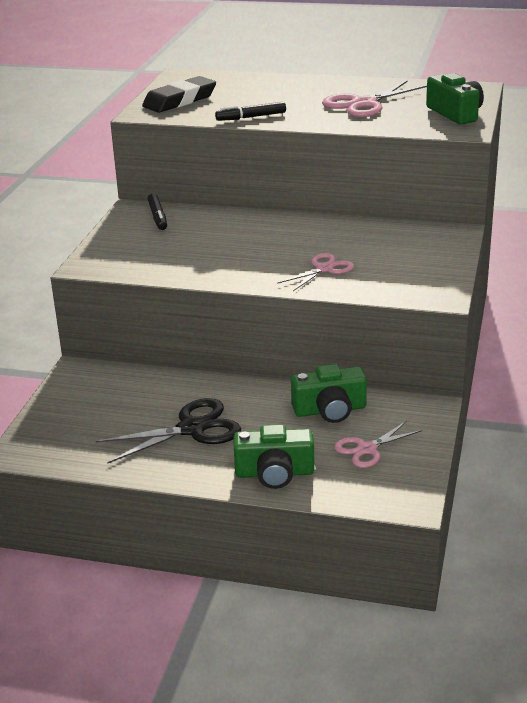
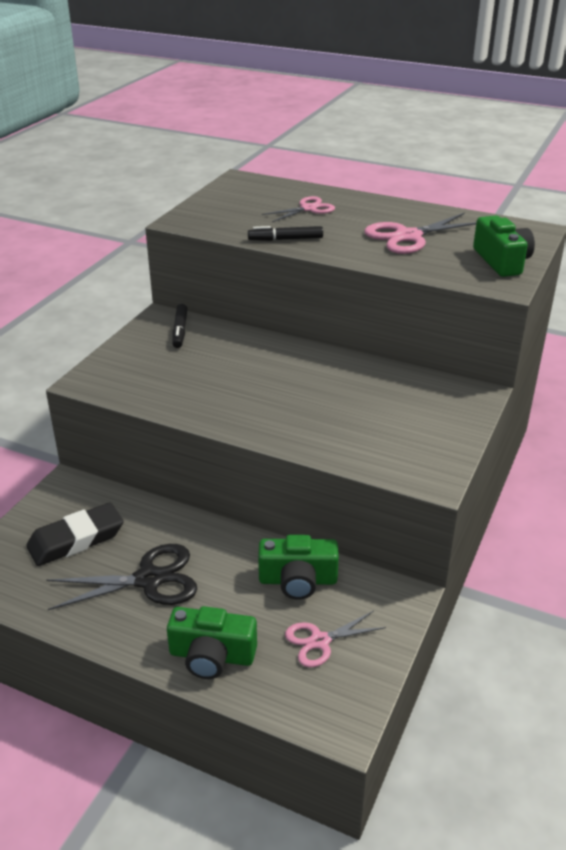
camera: 10 degrees right, 5 degrees up
black eraser [142,76,216,113] -> black eraser moved to [26,502,123,566]
pink scissors [277,253,354,291] -> pink scissors moved to [262,196,335,222]

